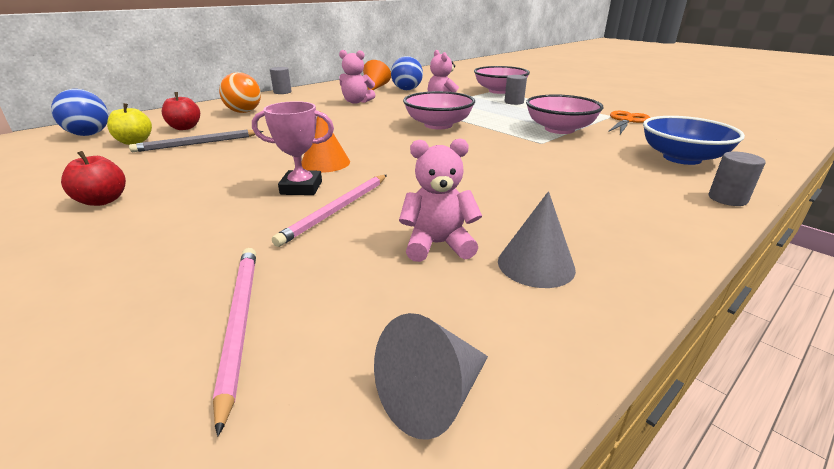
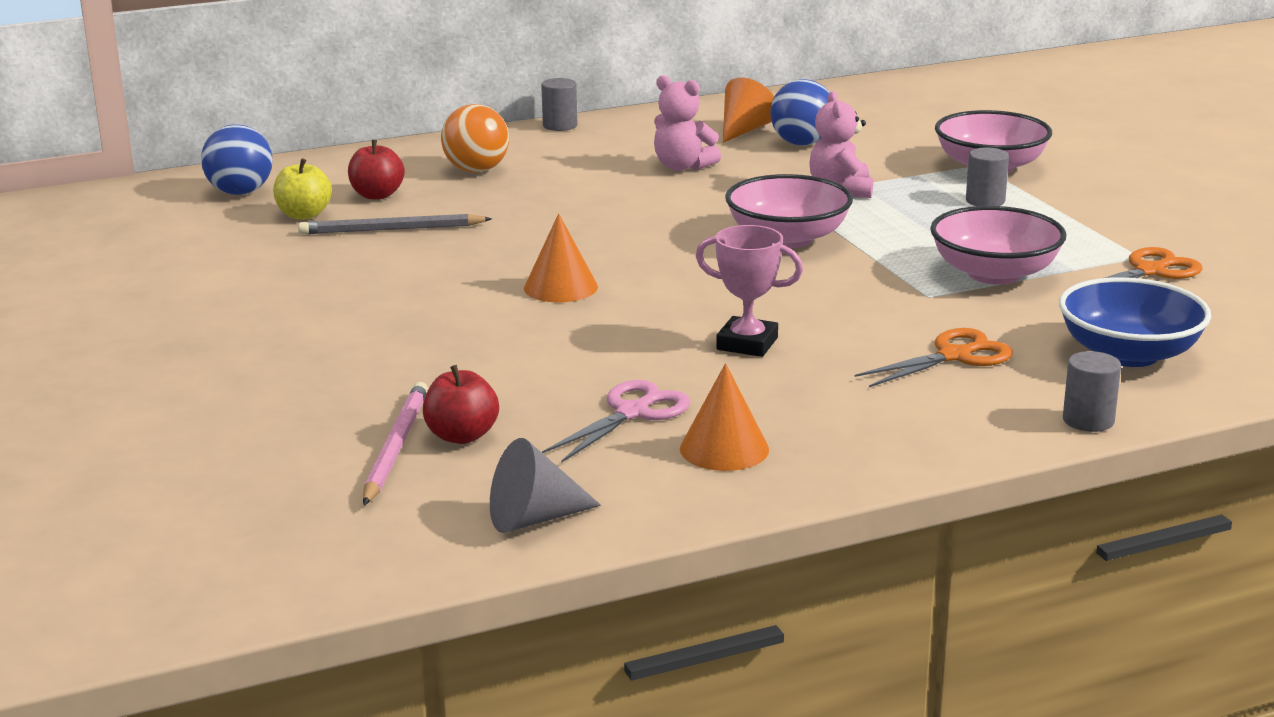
camera: 20 degrees right, 5 degrees down
red apple [61,151,126,206] -> red apple moved to [423,365,499,444]
pink trophy [252,101,334,195] -> pink trophy moved to [696,225,803,357]
pink pencil [272,175,387,247] -> none
pink teddy bear [399,138,482,262] -> pink scissors [542,380,691,463]
grey cone [498,191,576,288] -> orange cone [680,363,769,471]
none -> orange scissors [855,328,1013,387]

